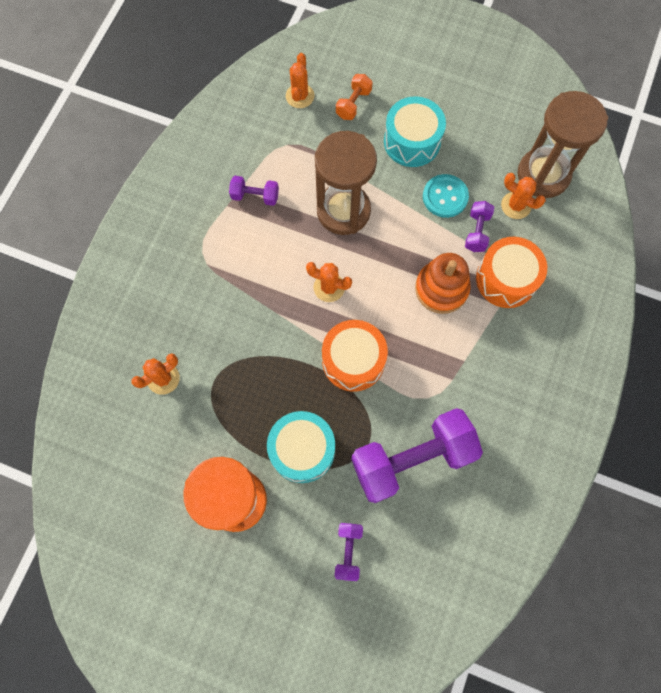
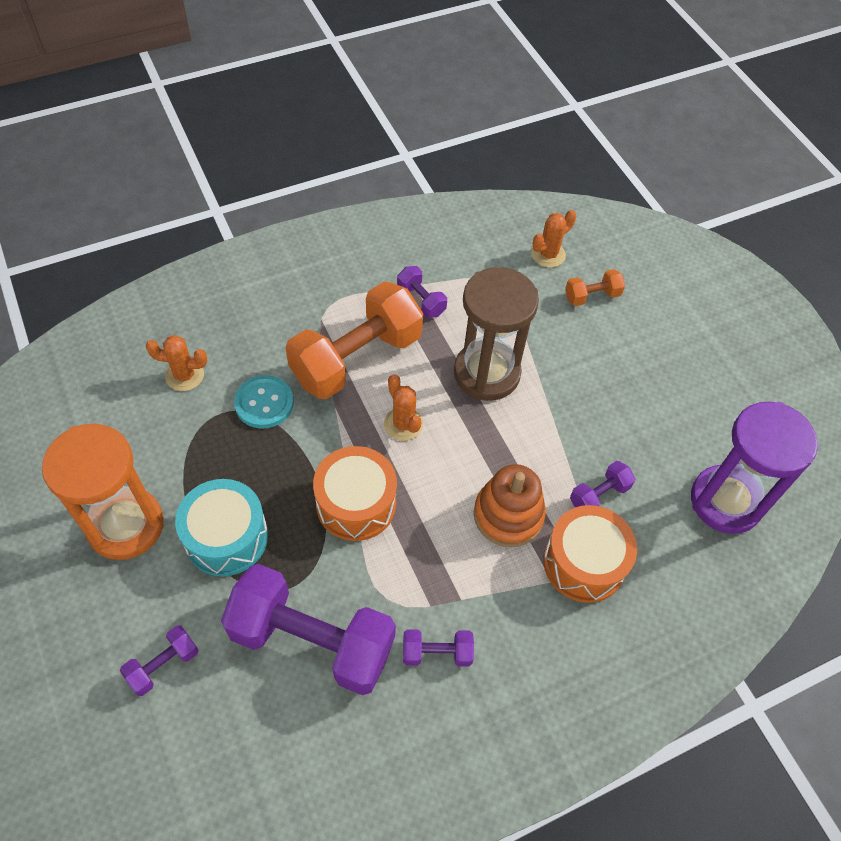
camera: 40 degrees right, 15 degrees down
turquoise drum [384,97,446,167] -> none
turquoise button [423,174,469,218] -> turquoise button moved to [234,375,294,429]
orange cactus [501,173,546,219] -> none
brown hourglass [517,91,608,198] -> purple hourglass [691,401,818,534]
none -> orange dumbbell [286,281,423,399]
none -> purple dumbbell [403,629,474,666]

